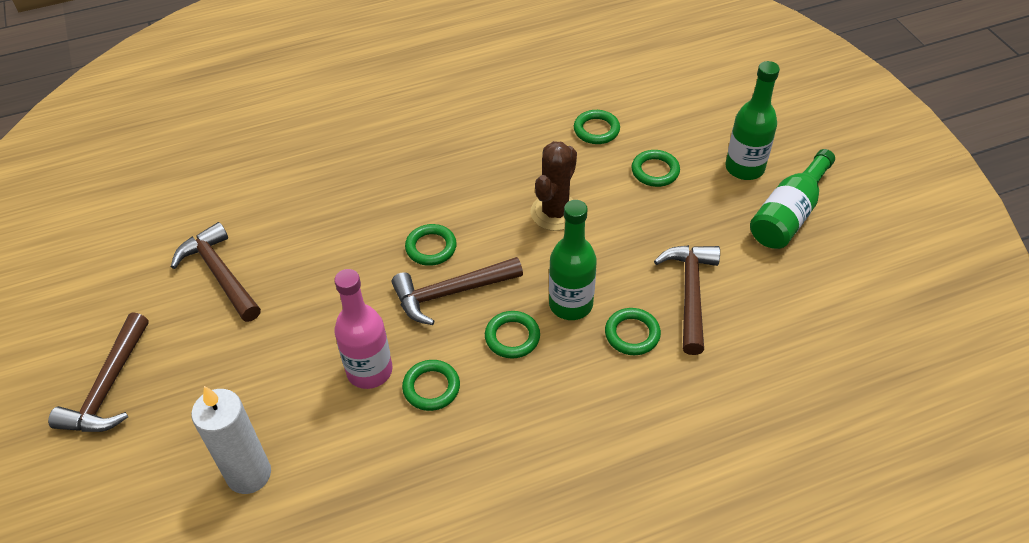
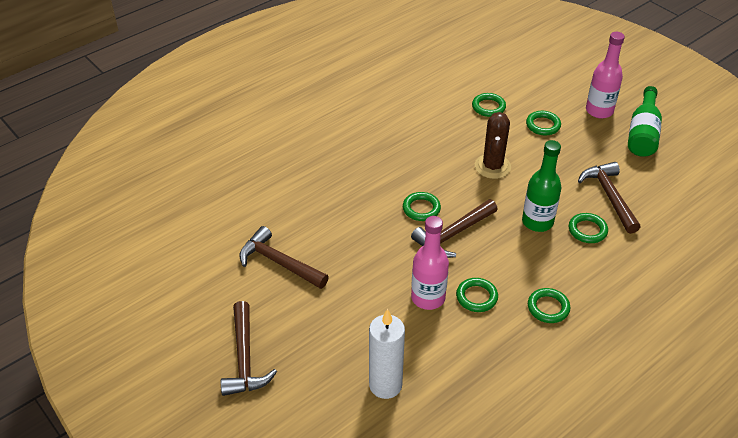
camera: 20 degrees left, 5 degrees down
green ring [485,311,540,359] -> green ring moved to [528,288,570,323]
green bottle [725,61,780,180] -> pink bottle [586,32,625,118]

